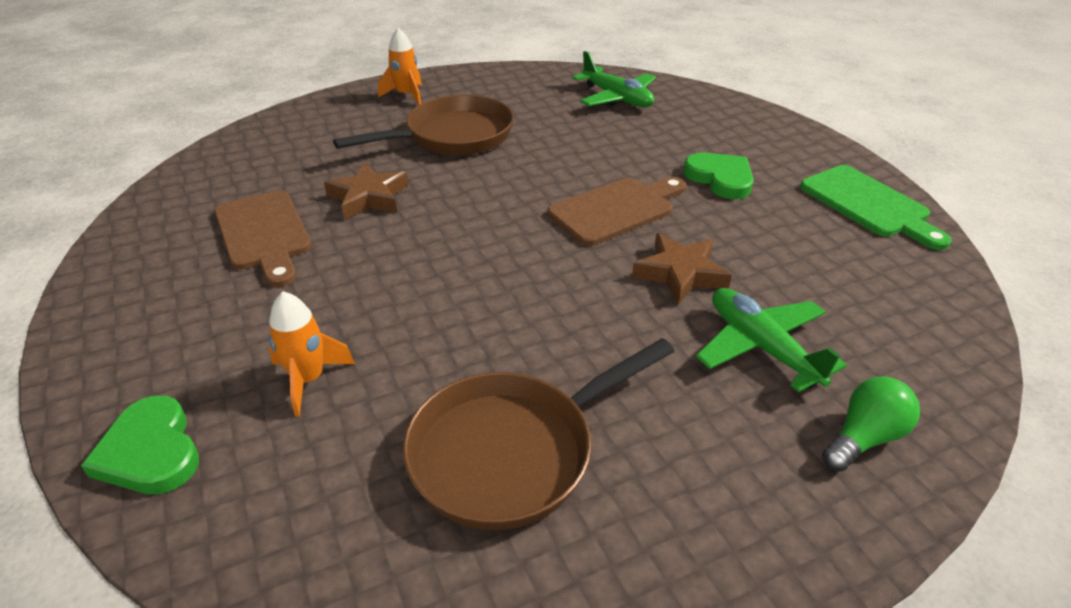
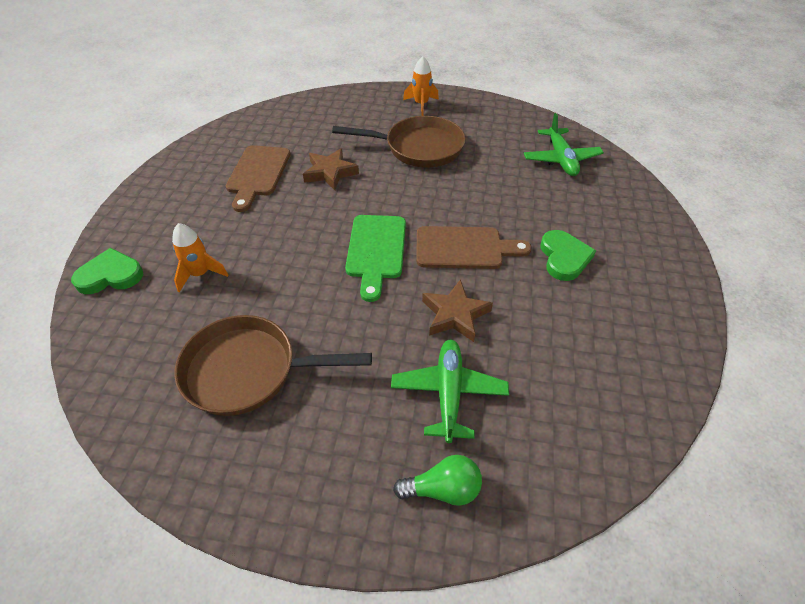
camera: 35 degrees right, 10 degrees up
green heart [81,396,199,494] -> green heart turned 75 degrees clockwise [71,248,143,294]
green cutting board [800,165,952,250] -> green cutting board moved to [345,215,406,302]

